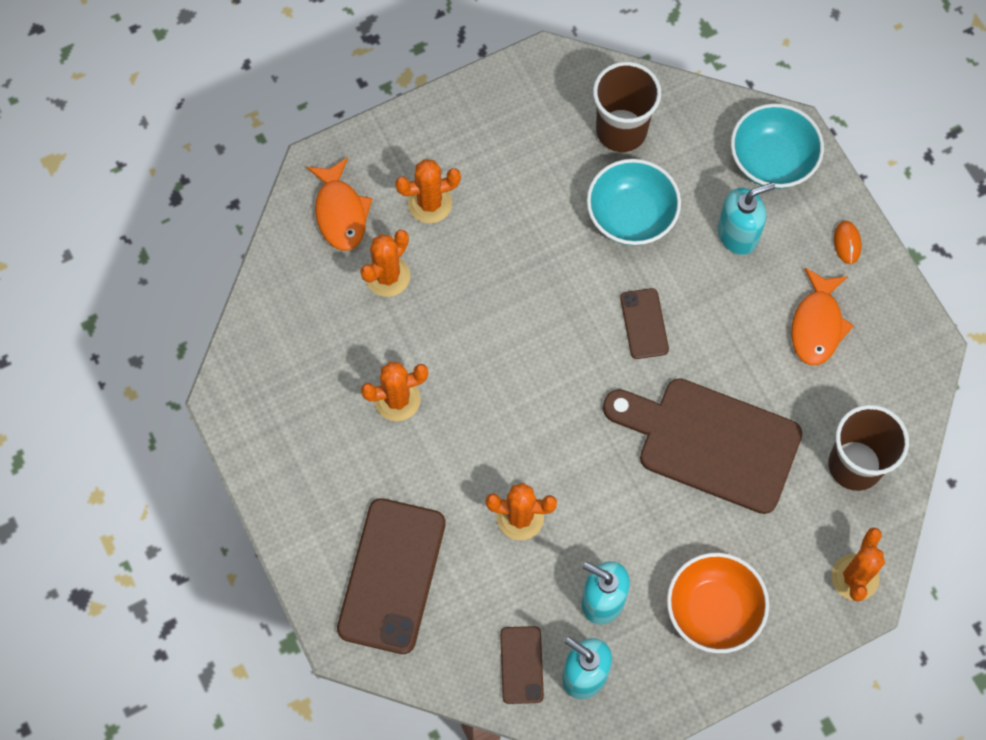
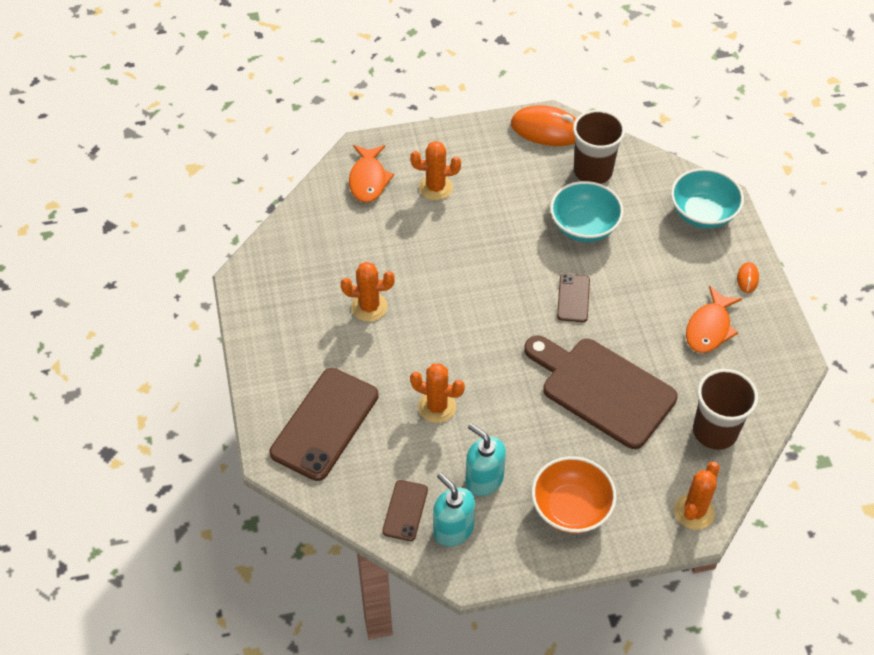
camera: 15 degrees right, 15 degrees down
orange cactus [360,230,410,297] -> none
turquoise soap dispenser [718,182,775,255] -> none
none -> orange mouse [511,105,576,146]

